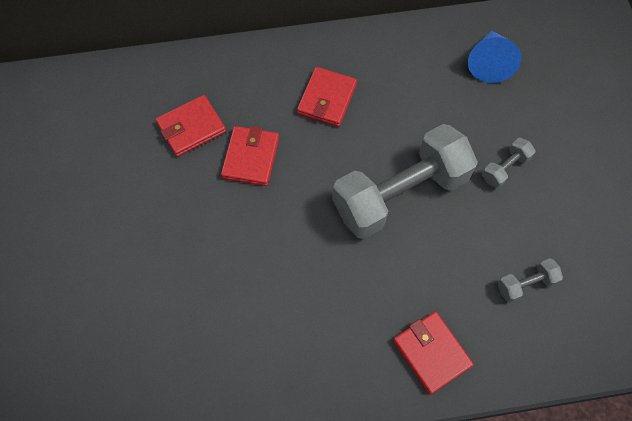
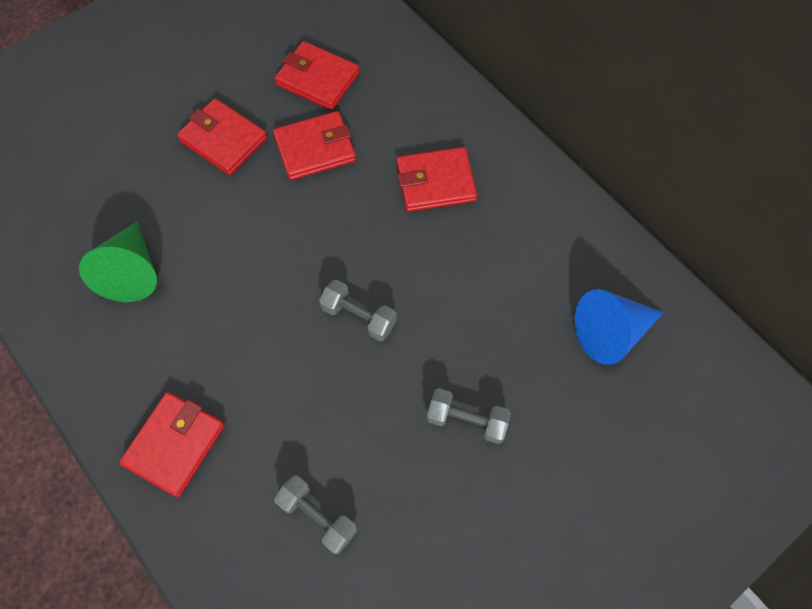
camera: 60 degrees right, 0 degrees up
grey dumbbell [332,124,478,239] -> grey dumbbell [319,280,397,341], size x0.41
none -> green cone [79,221,157,302]
none -> red wallet [177,98,267,175]

